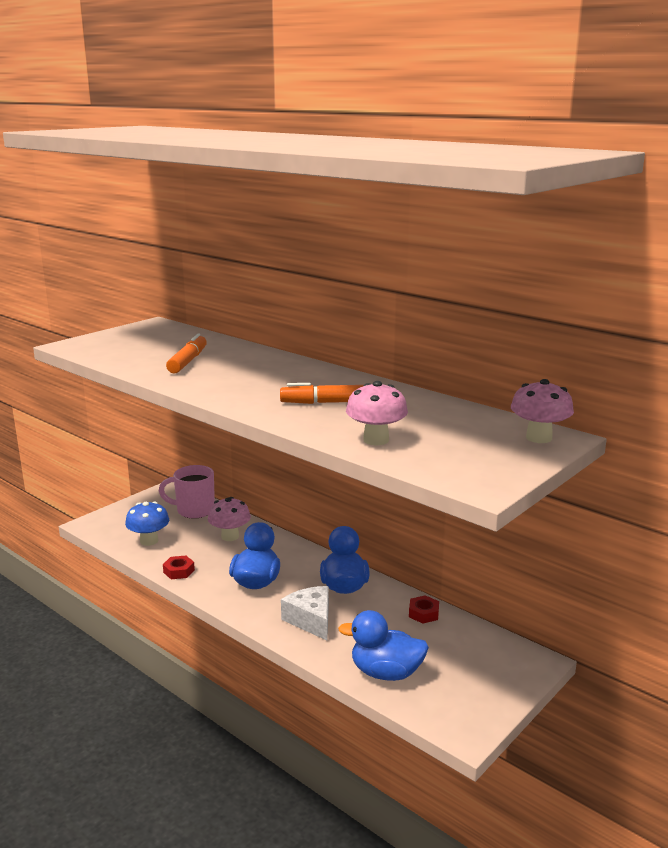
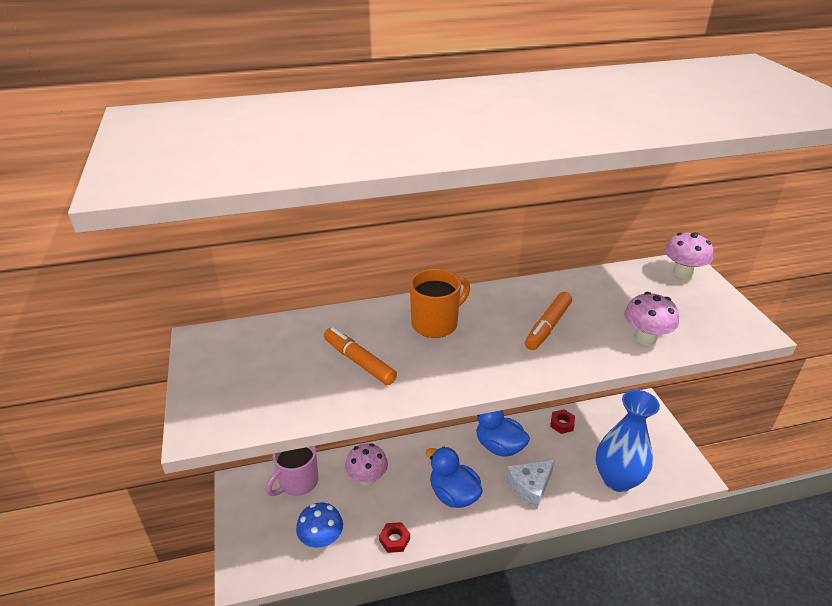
camera: 55 degrees left, 15 degrees up
white cheese [281,586,329,640] -> white cheese turned 45 degrees counterclockwise [506,460,555,509]
blue duck [338,610,429,681] -> blue vase [596,390,660,492]
none -> orange mug [410,269,470,338]

